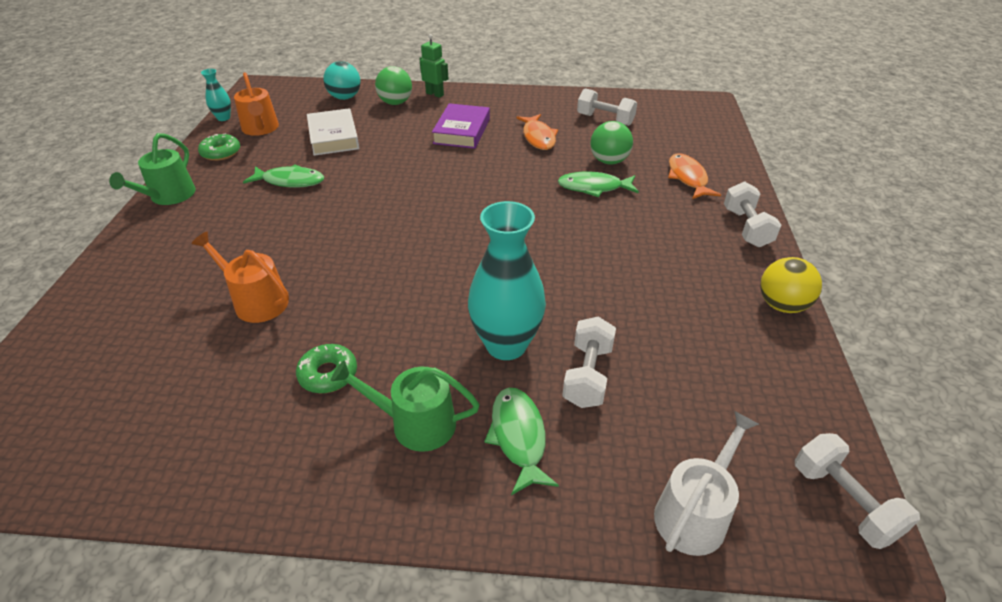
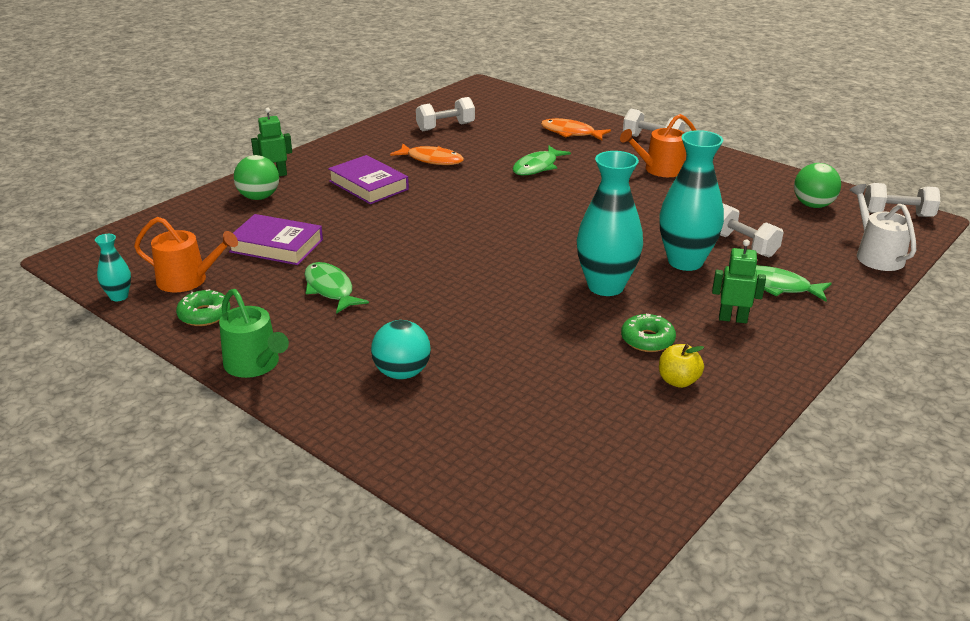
camera: 55 degrees left, 10 degrees down
orange watering can [192,232,289,323] -> orange watering can moved to [620,114,696,177]
green fish [243,164,324,188] -> green fish turned 75 degrees counterclockwise [304,262,369,314]
white book [307,108,359,156] -> purple book [229,214,323,265]
turquoise ball [323,61,361,100] -> turquoise ball moved to [371,320,431,379]
green watering can [331,360,480,452] -> green robot [712,239,766,323]
green ball [590,121,633,165] -> green ball moved to [794,163,841,208]
yellow ball [760,257,822,313] -> none
none -> turquoise vase [577,151,643,296]
none -> yellow apple [659,344,704,388]

